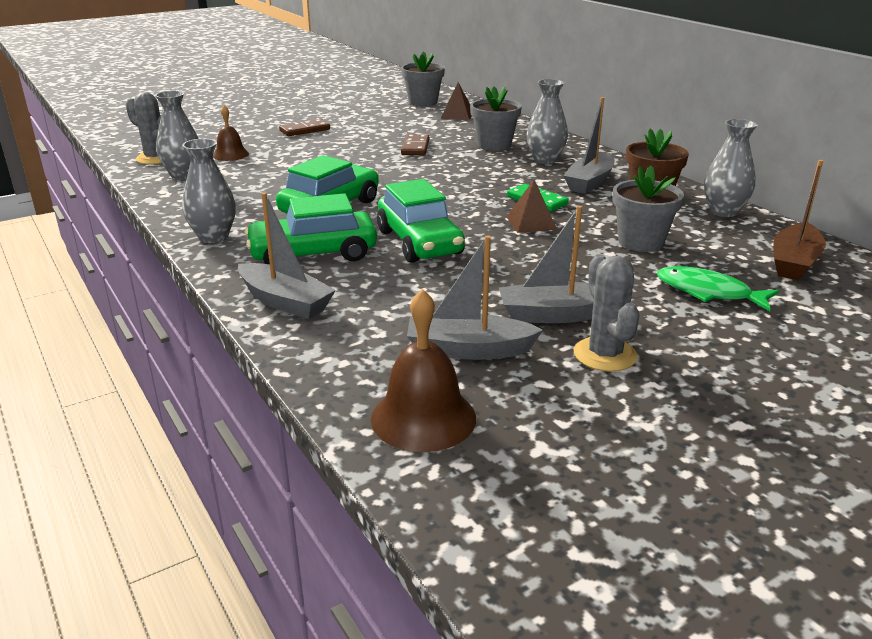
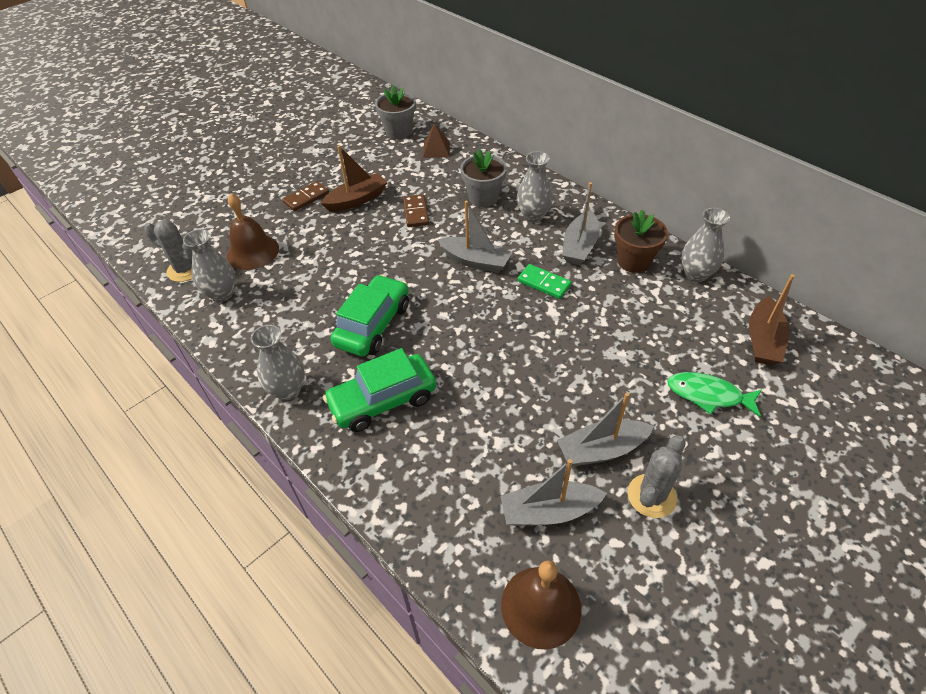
camera: 10 degrees left, 20 degrees up
brown bell [213,105,249,161] -> brown bell [227,193,279,270], size x1.57
grey boat [238,192,336,319] -> grey boat moved to [438,201,512,273]
green car [377,179,465,263] -> none
brown pyramid [506,179,557,233] -> none
grey cactus [574,254,639,372] -> grey cactus turned 60 degrees clockwise [628,436,686,518]
grey flower pot [613,166,684,252] -> none
none -> brown boat [321,146,387,212]

